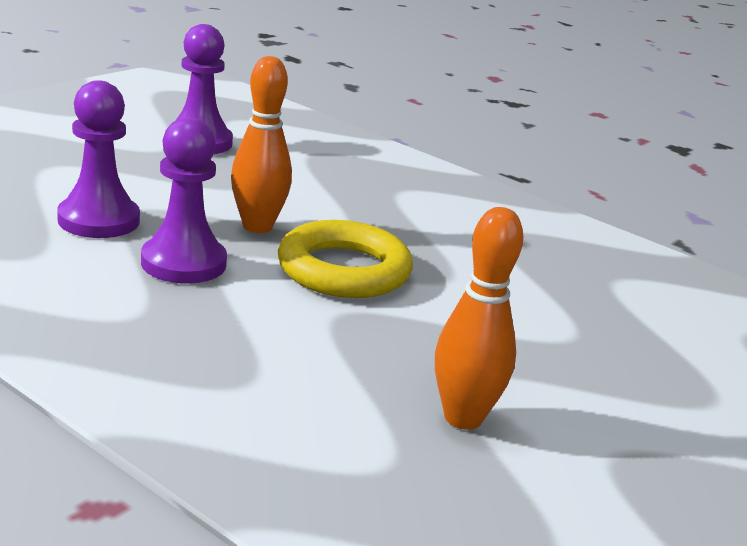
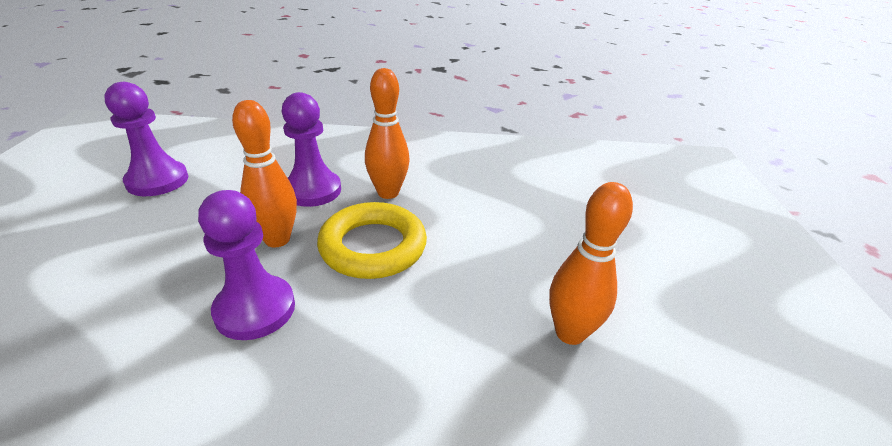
camera: 35 degrees left, 10 degrees up
purple pawn [57,80,140,238] -> purple pawn moved to [282,92,341,207]
none -> orange bowling pin [365,68,410,199]

